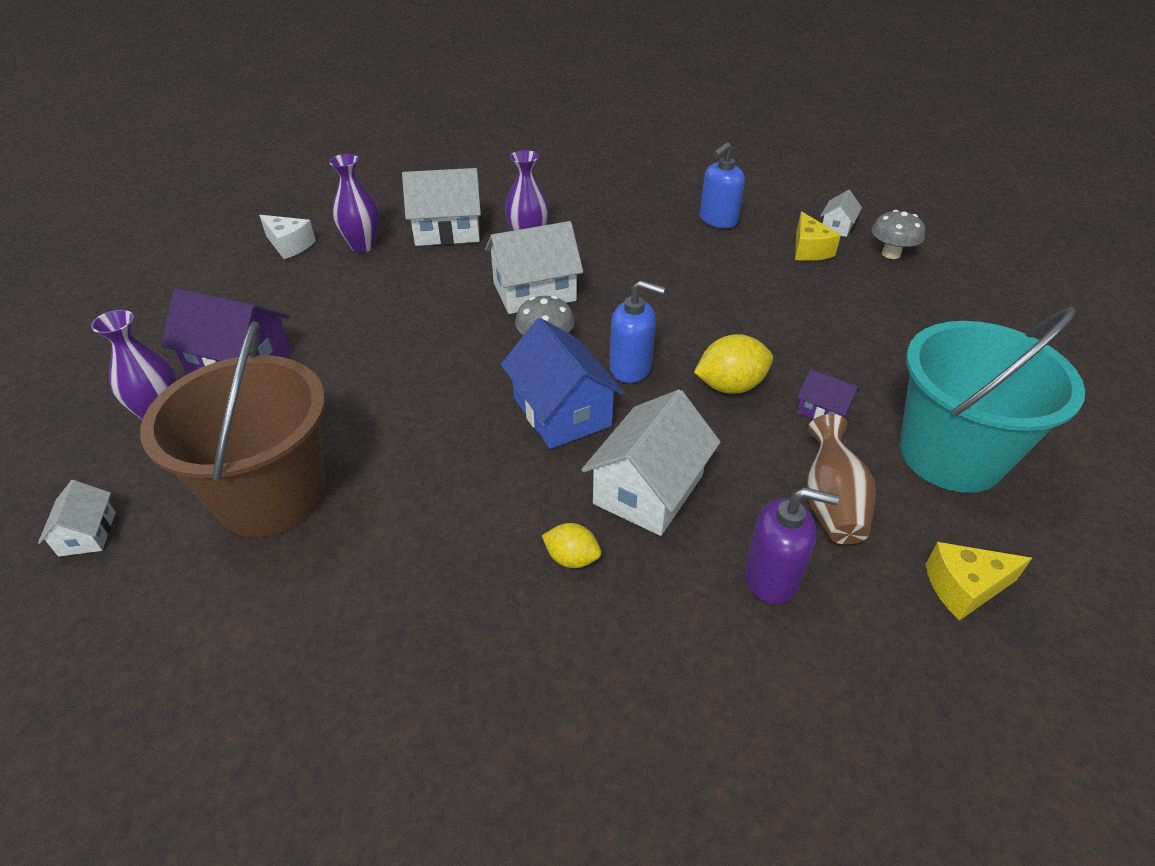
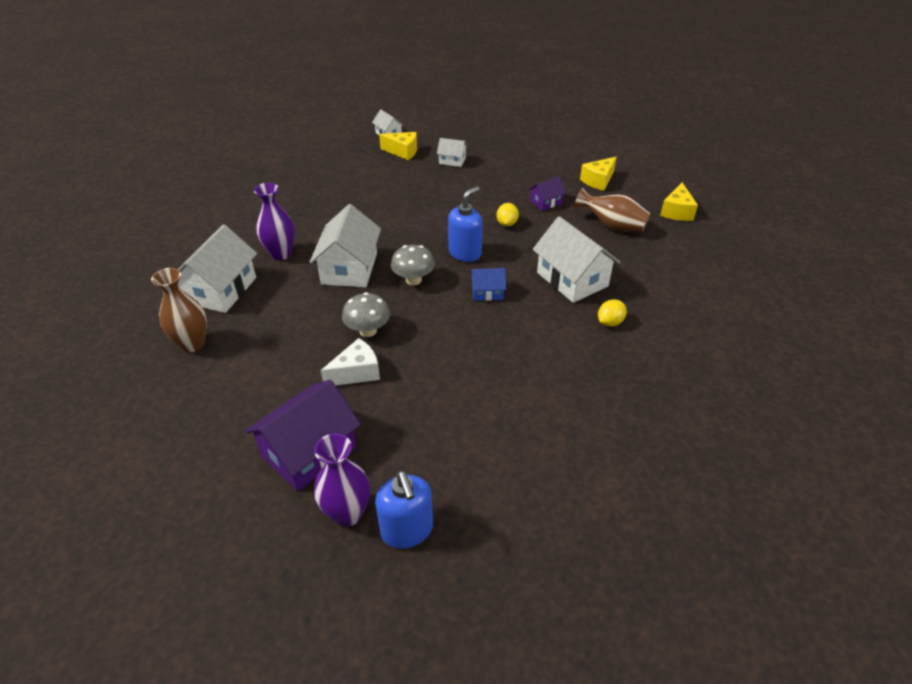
camera: 65 degrees left, 0 degrees up
white house [38,480,116,557] -> white house moved to [437,138,468,167]
brown bucket [140,321,325,537] -> none
white cheese [259,215,316,259] -> white cheese moved to [321,338,380,386]
purple vase [329,154,379,252] -> brown vase [151,268,207,352]
blue house [501,318,625,449] -> blue house [470,268,506,301], size x0.51
yellow lemon [694,334,773,394] -> yellow lemon [497,203,519,227], size x0.60
blue soap dispenser [700,142,745,228] -> blue soap dispenser moved to [375,471,433,549]
purple soap dispenser [745,487,839,604] -> none
grey mushroom [871,210,925,259] -> grey mushroom moved to [342,292,390,337]
turquoise bucket [900,307,1085,493] -> yellow cheese [580,157,617,191]

